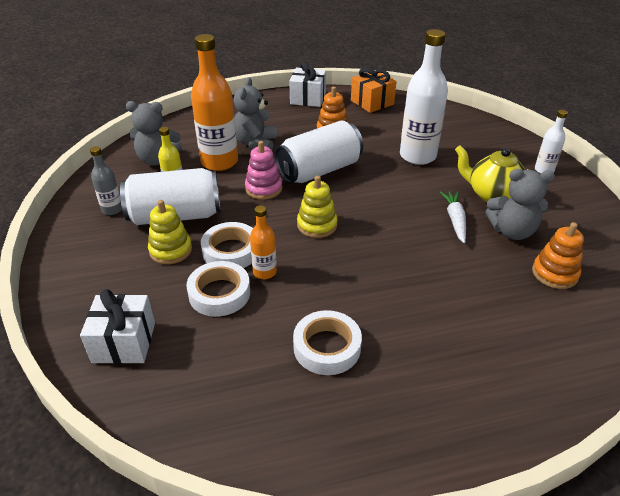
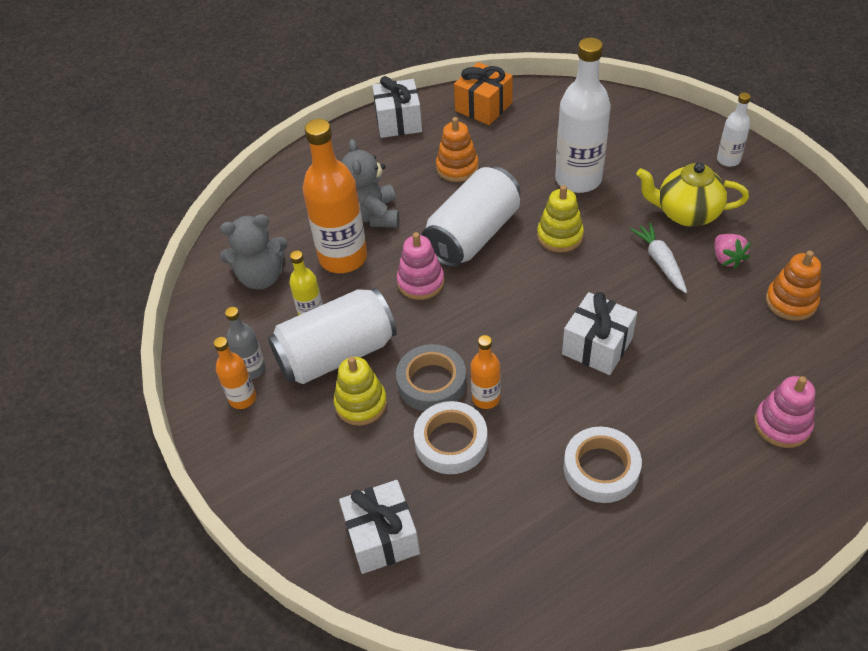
camera: 15 degrees left, 10 degrees up
white tape [201,222,253,268] -> grey tape [396,344,467,411]
yellow stacking toy [297,176,337,238] -> yellow stacking toy moved to [537,185,584,253]
grey teddy bear [485,169,555,240] -> pink strawberry [715,234,751,269]
none -> orange bottle [214,337,256,409]
none -> white gift [562,292,637,375]
none -> pink stacking toy [754,376,815,448]

